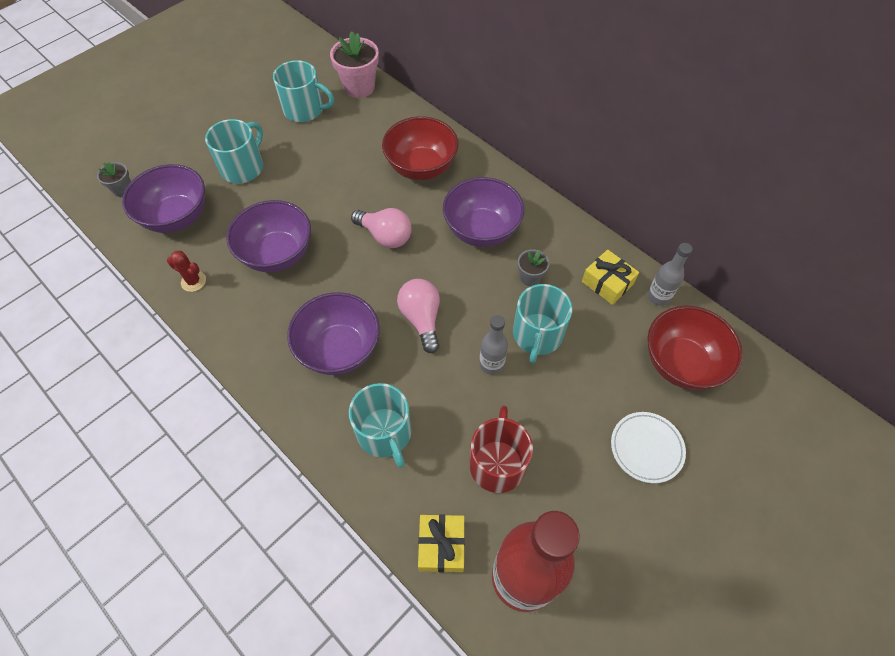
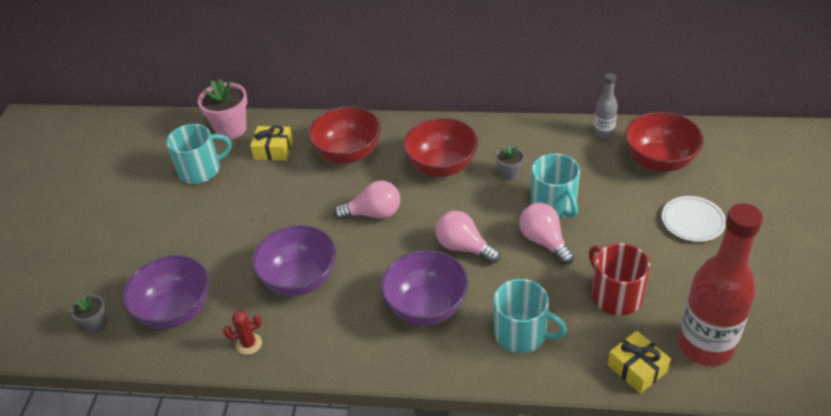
camera: 35 degrees left, 15 degrees down
turquoise mug [205,119,263,183] -> none
purple bowl [443,177,524,247] -> red bowl [403,118,478,177]
grey bottle [479,315,508,375] -> pink light bulb [519,203,574,265]
yellow gift [582,249,639,305] -> yellow gift moved to [250,125,293,160]

